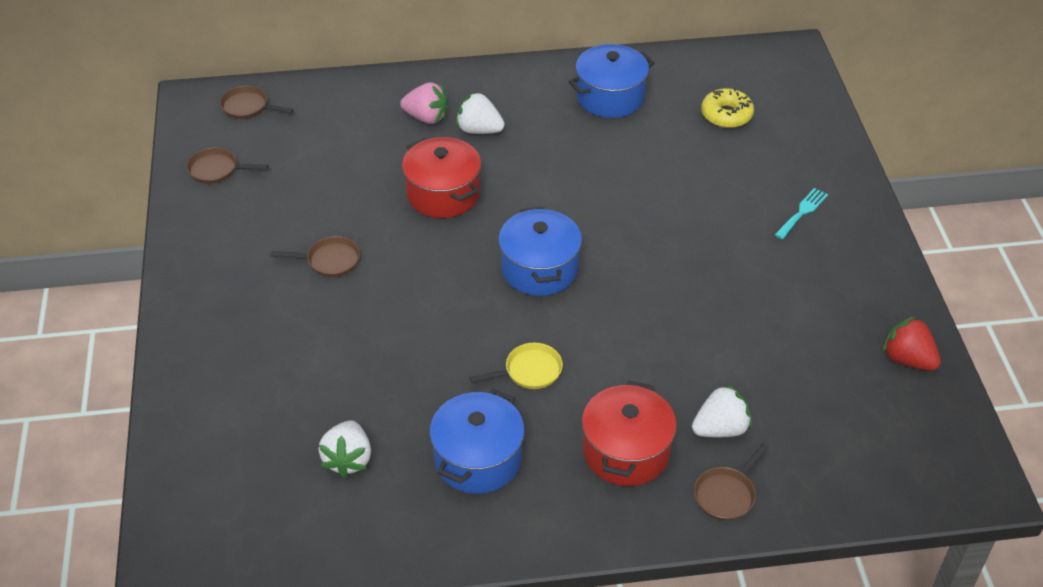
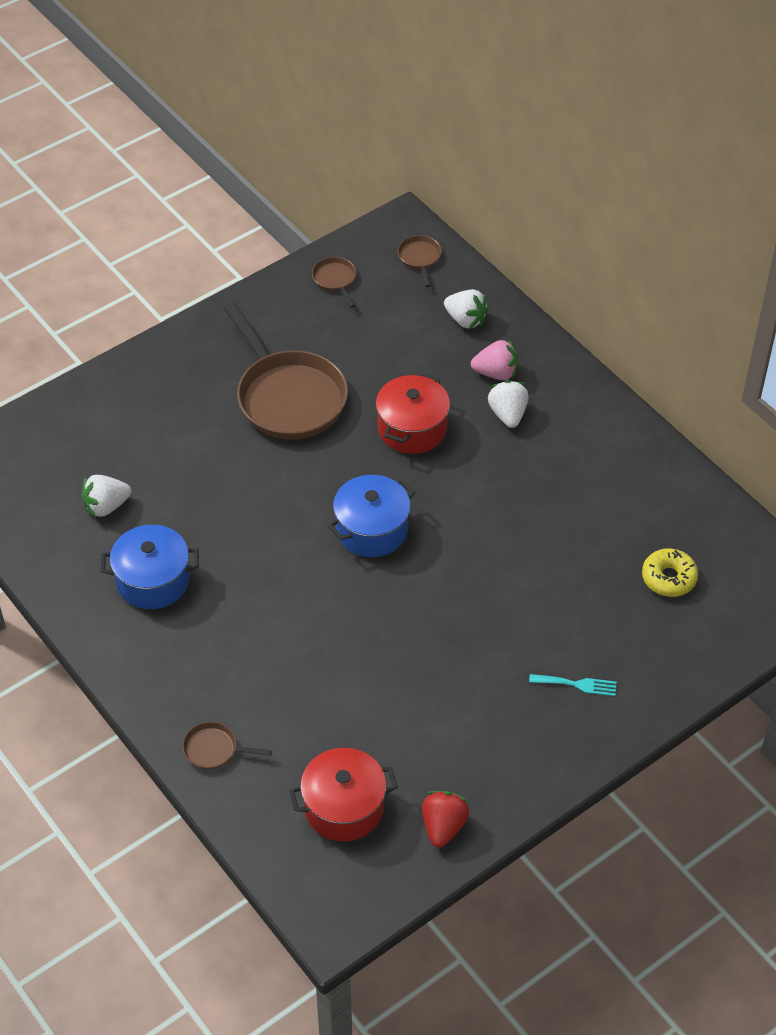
camera: 60 degrees right, 5 degrees up
brown pan [271,236,360,277] -> brown pan [224,303,348,440], size x2.35
pink strawberry [400,82,448,124] -> pink strawberry turned 75 degrees counterclockwise [471,339,518,380]
yellow pan [470,343,563,389] -> none
blue pot [569,44,655,118] -> none
red pot [582,381,677,486] -> red pot moved to [289,748,398,841]
white strawberry [692,384,752,437] -> white strawberry moved to [444,289,489,329]

